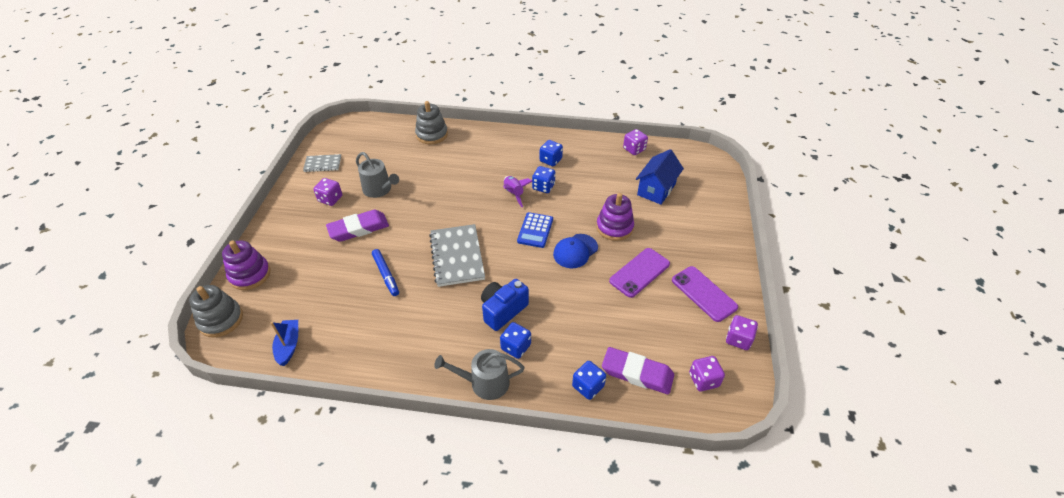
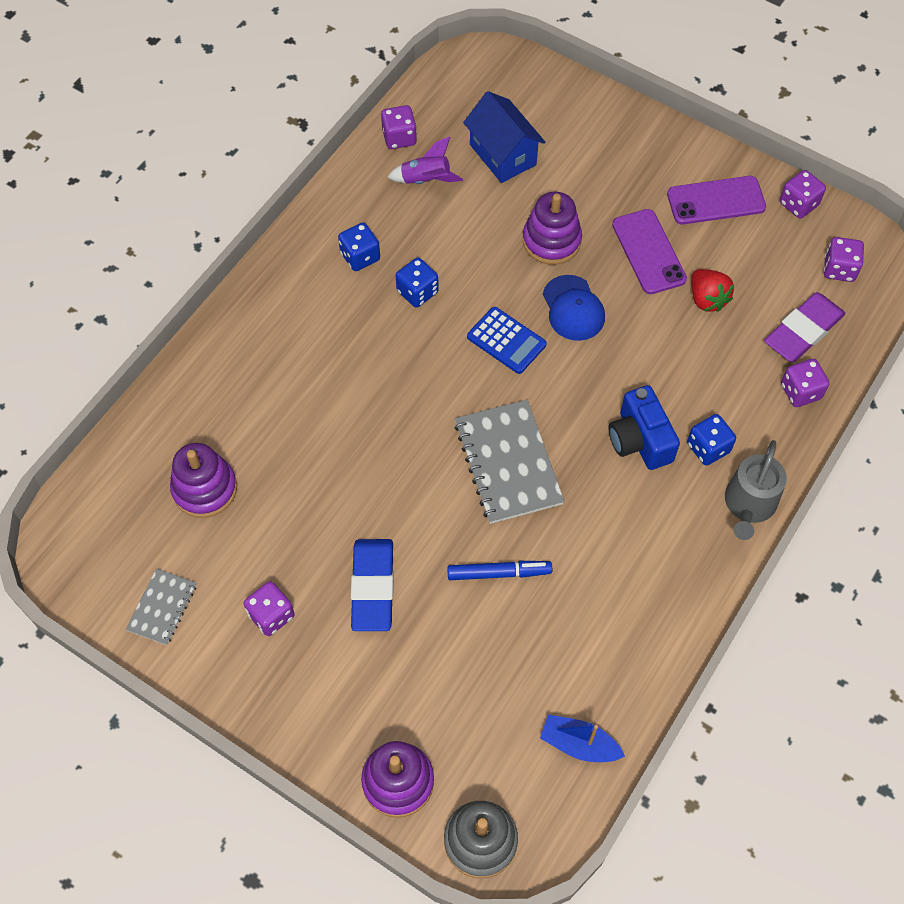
camera: 65 degrees left, 15 degrees up
purple eraser [326,210,389,242] -> blue eraser [351,539,394,631]
grey watering can [356,152,399,198] -> none
grey stacking toy [415,101,448,144] -> none
grey notebook [429,224,485,287] -> grey notebook turned 60 degrees clockwise [455,400,564,524]
purple rocket [503,176,533,207] -> purple rocket moved to [387,137,463,184]
blue dice [572,361,606,400] -> purple dice [781,359,830,407]
none -> purple stacking toy [170,443,237,518]
none -> red strawberry [691,269,734,312]

